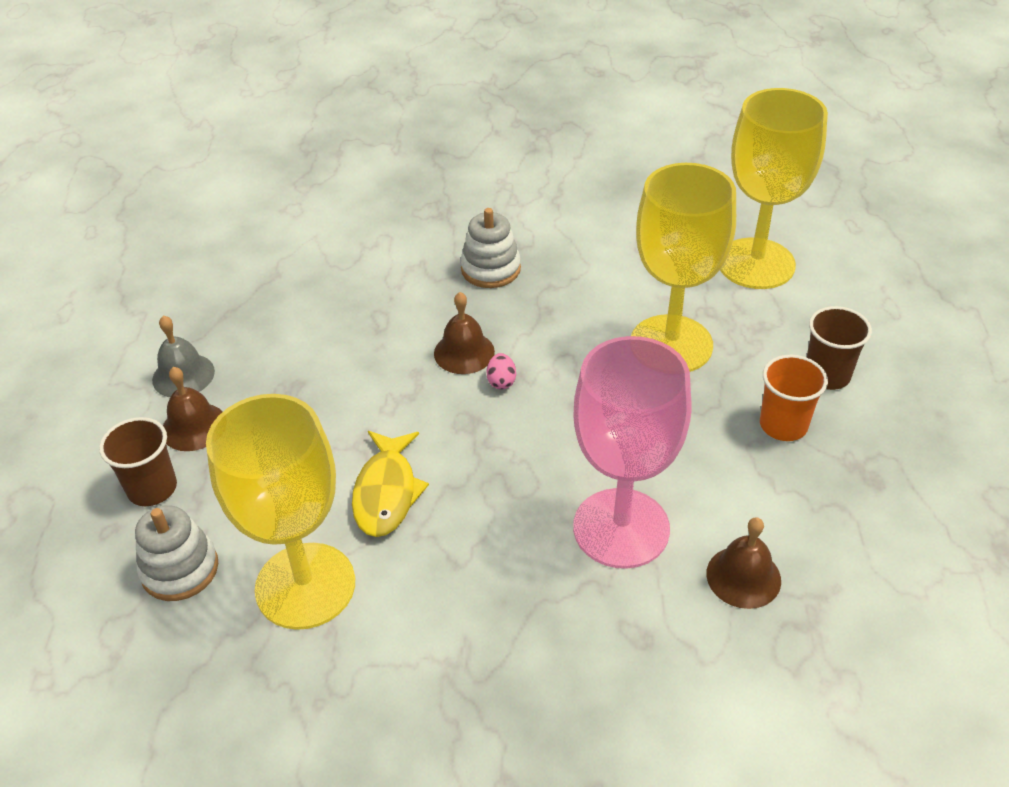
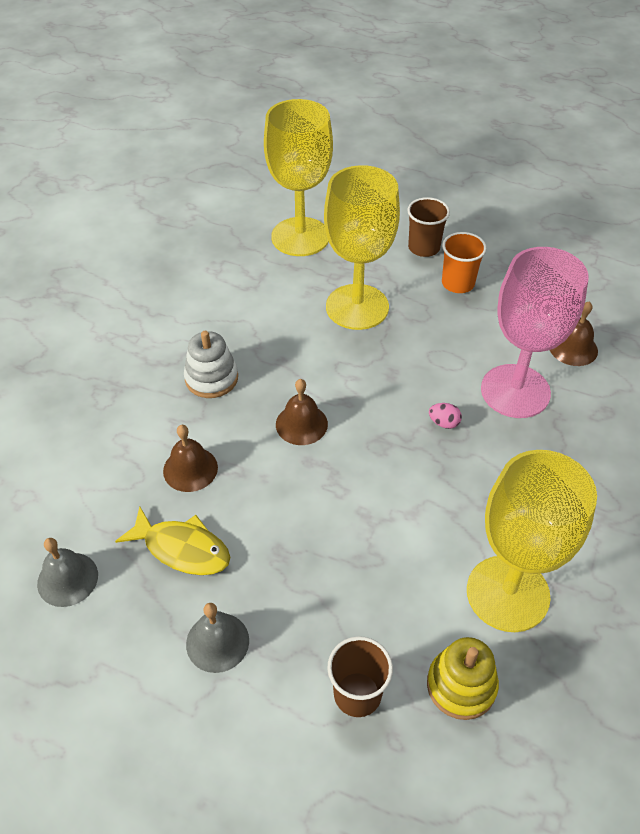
camera: 70 degrees left, 5 degrees up
white stacking toy [135,505,218,601] -> yellow stacking toy [427,637,499,720]
brown bell [163,367,223,451] -> brown bell moved to [163,425,218,492]
yellow fish [352,431,429,537] -> yellow fish moved to [115,507,230,575]
pink egg [486,353,516,390] -> pink egg moved to [429,403,462,429]
none -> grey bell [37,538,98,607]

